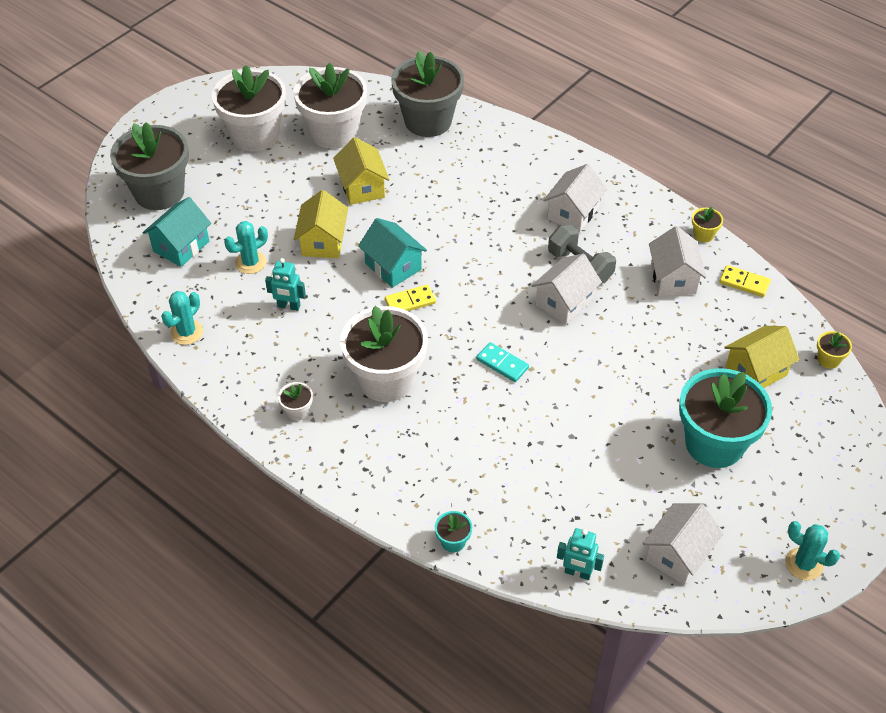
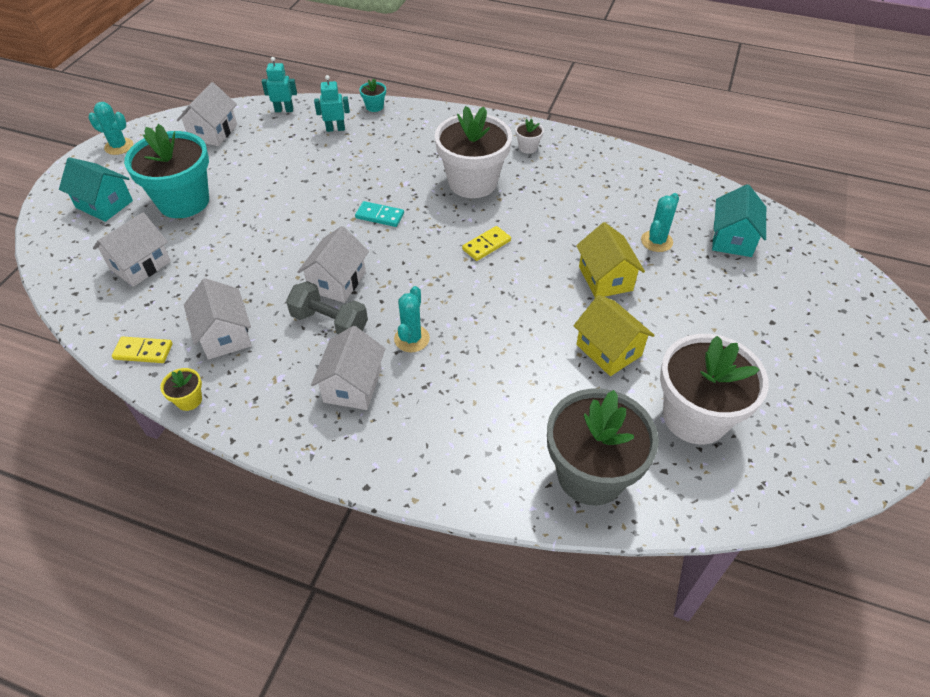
camera: 160 degrees right, 0 degrees up
grey flower pot [110,122,189,210] -> none
turquoise cactus [161,291,203,345] -> turquoise cactus moved to [394,286,430,352]
white flower pot [212,65,286,152] -> none
turquoise robot [265,258,306,311] -> turquoise robot moved to [314,75,350,132]
turquoise house [358,218,427,288] -> turquoise house moved to [59,157,133,222]
yellow house [724,326,800,388] -> white house [93,212,171,287]
yellow flower pot [817,331,852,369] -> none

